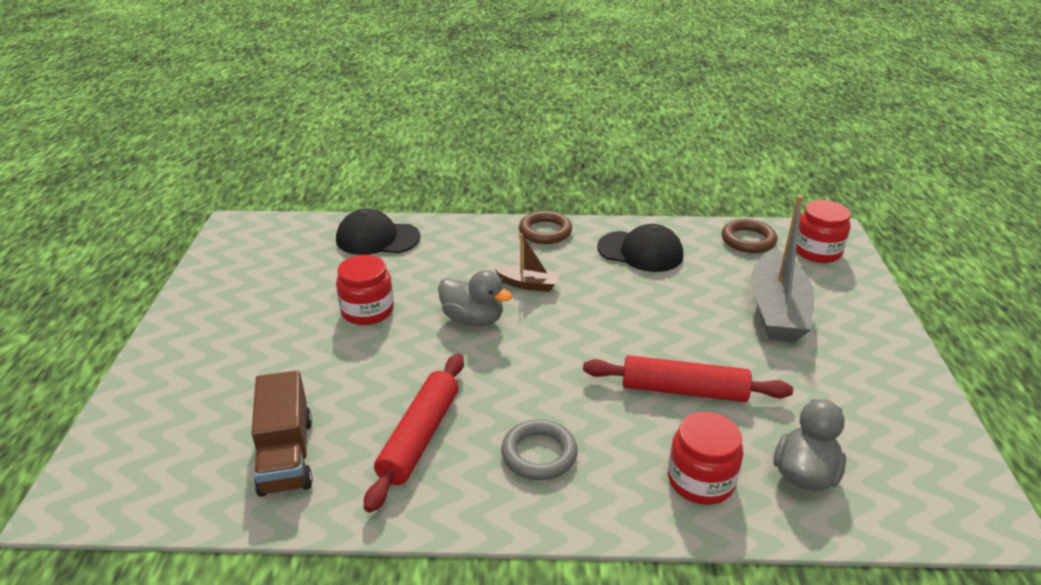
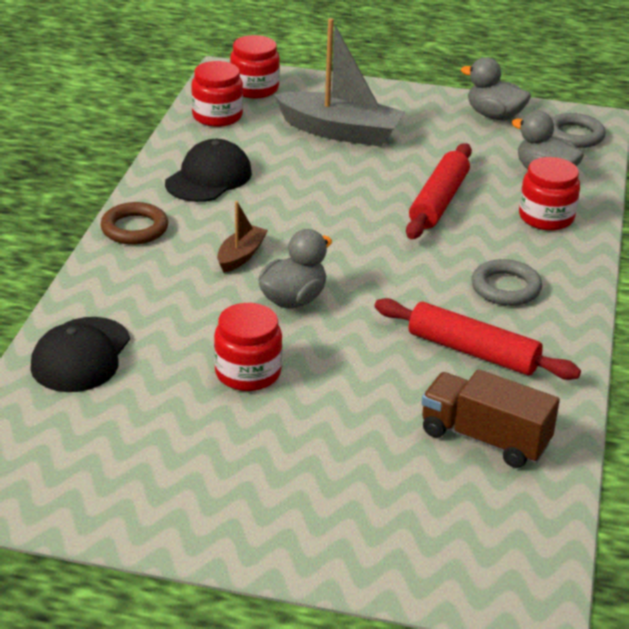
camera: 80 degrees left, 0 degrees up
brown truck [251,370,313,497] -> brown truck turned 150 degrees counterclockwise [421,369,560,468]
brown ring [722,219,777,253] -> red jar [191,61,243,127]
none -> grey duck [461,57,531,120]
none -> grey ring [552,113,606,148]

